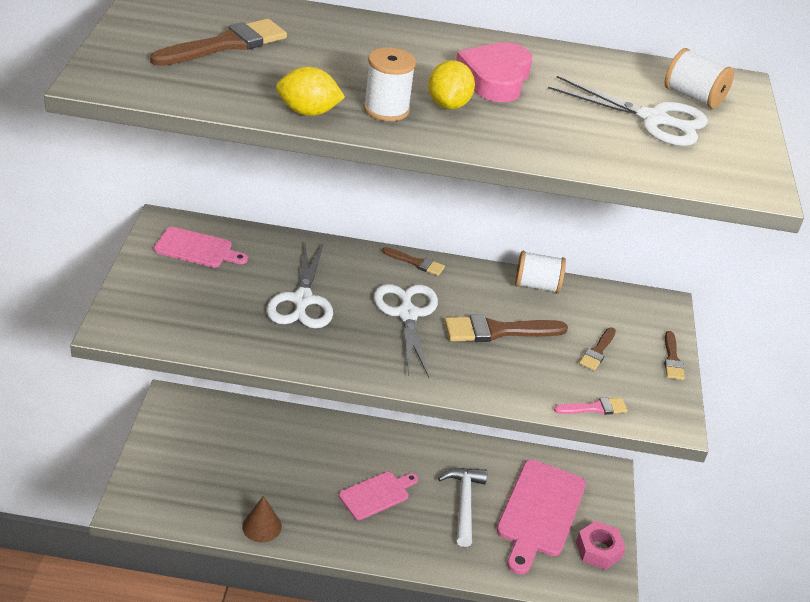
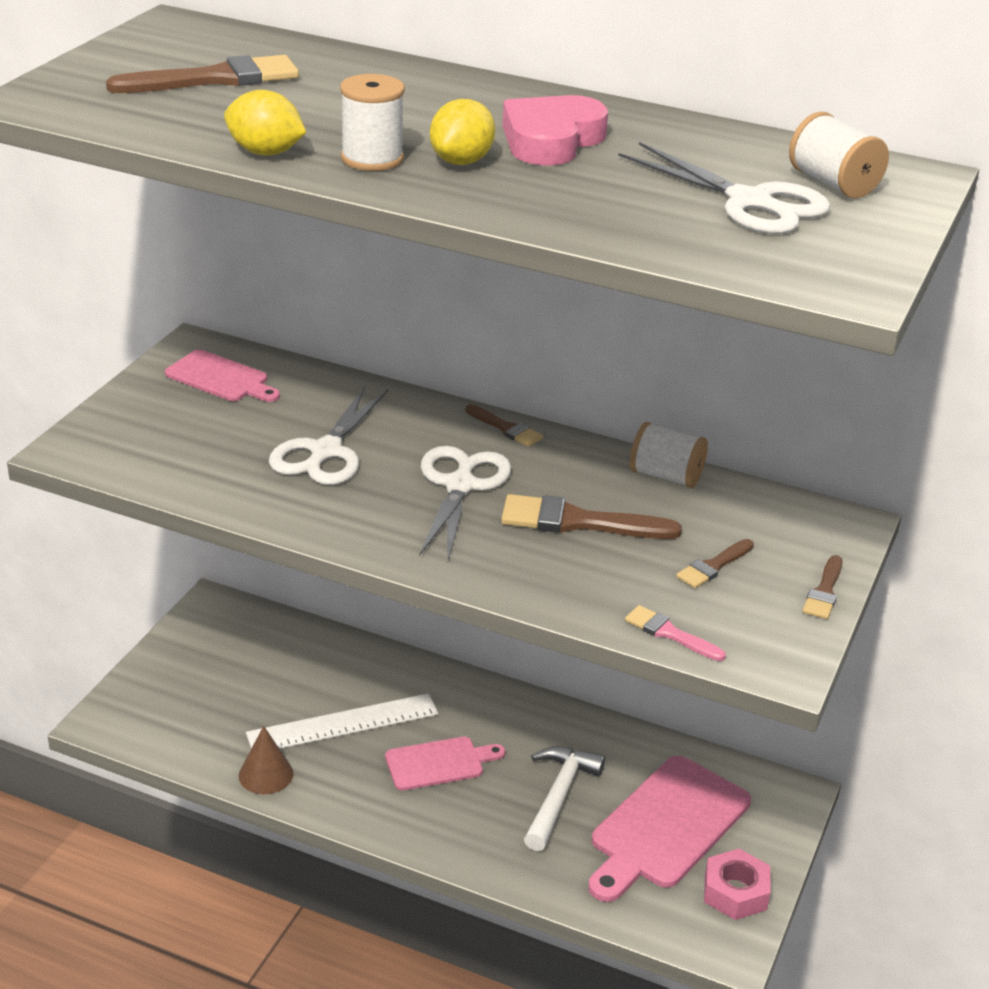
camera: 20 degrees right, 5 degrees down
pink brush [554,397,628,415] -> pink brush turned 150 degrees counterclockwise [625,605,726,661]
none -> white ruler [246,693,438,749]

